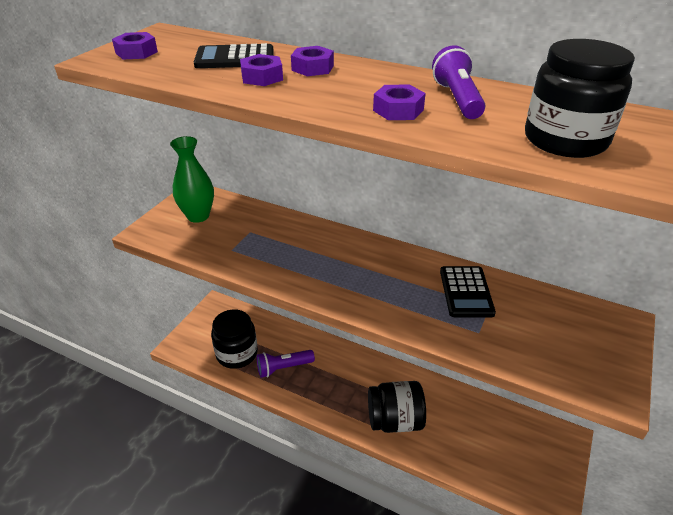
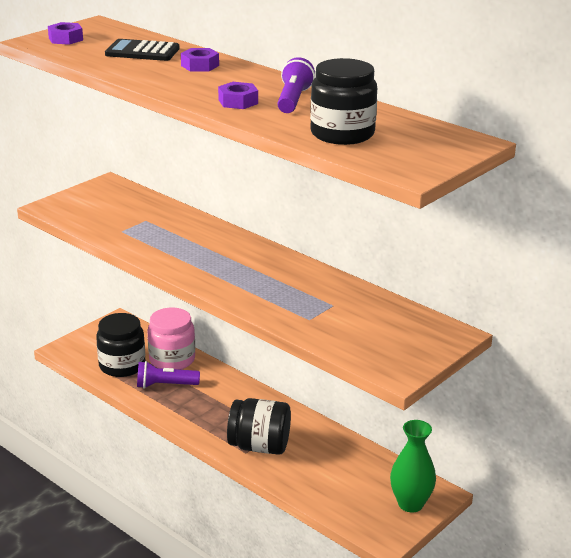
camera: 15 degrees right, 10 degrees down
green vase [170,136,214,223] -> green vase moved to [390,420,436,512]
purple nut [240,54,283,86] -> none
black calculator [440,266,496,317] -> none
none -> pink jar [147,308,195,370]

